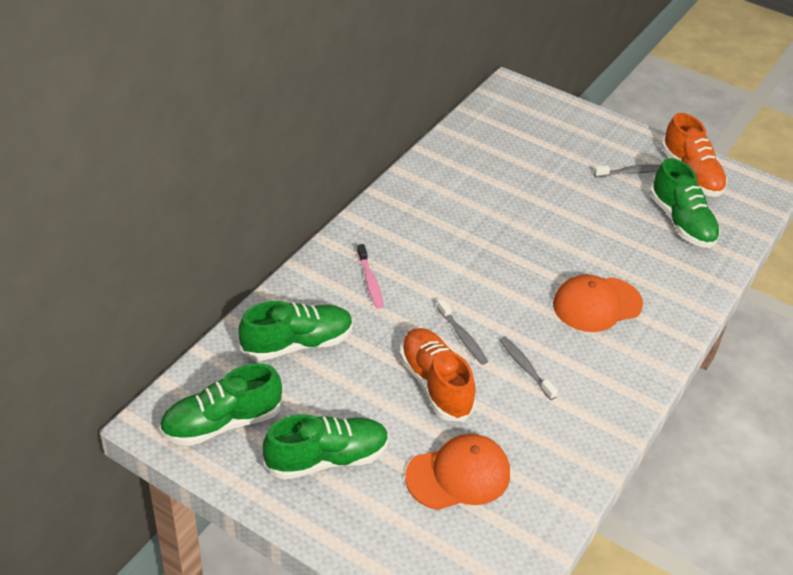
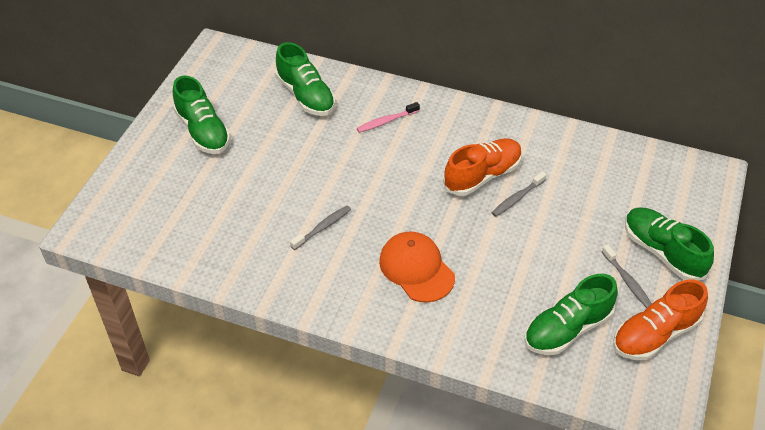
camera: 80 degrees right, 5 degrees up
green shoe [159,363,282,446] -> green shoe moved to [625,208,714,280]
orange shoe [400,328,476,422] -> orange shoe moved to [443,138,522,196]
orange cap [405,434,510,510] -> none
grey toothbrush [437,299,488,365] -> grey toothbrush moved to [491,171,546,217]

